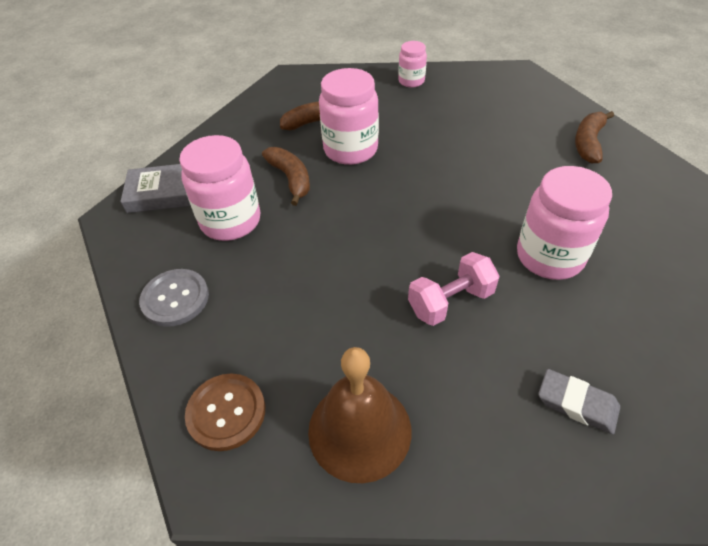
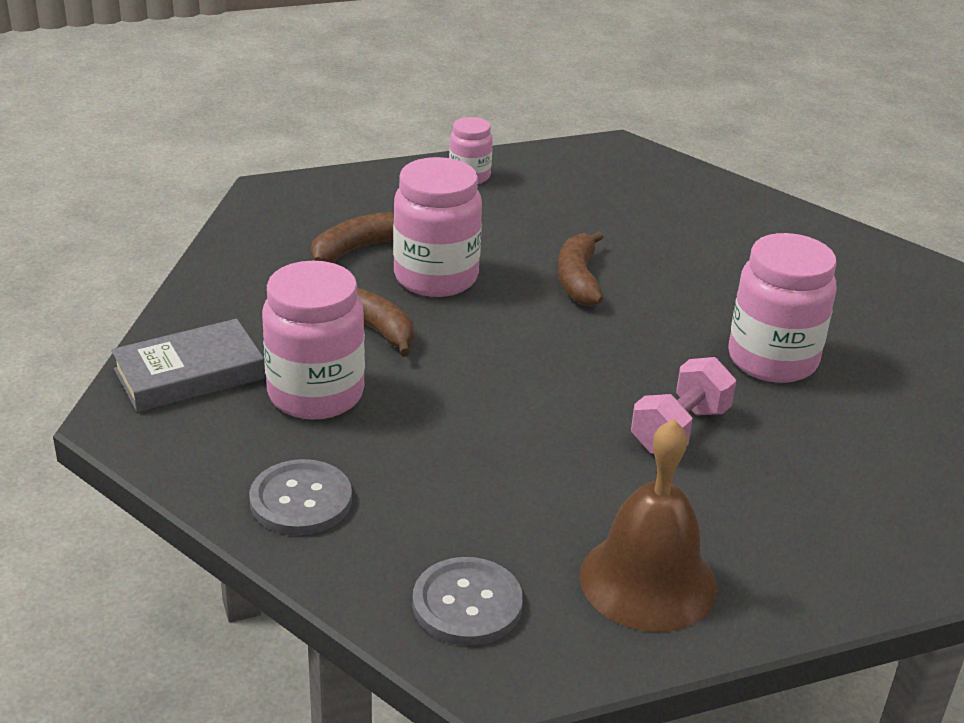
camera: 25 degrees left, 15 degrees down
brown button [185,374,265,451] -> grey button [413,557,523,646]
grey eraser [538,369,620,434] -> none
brown banana [575,111,614,163] -> brown banana moved to [558,231,603,306]

